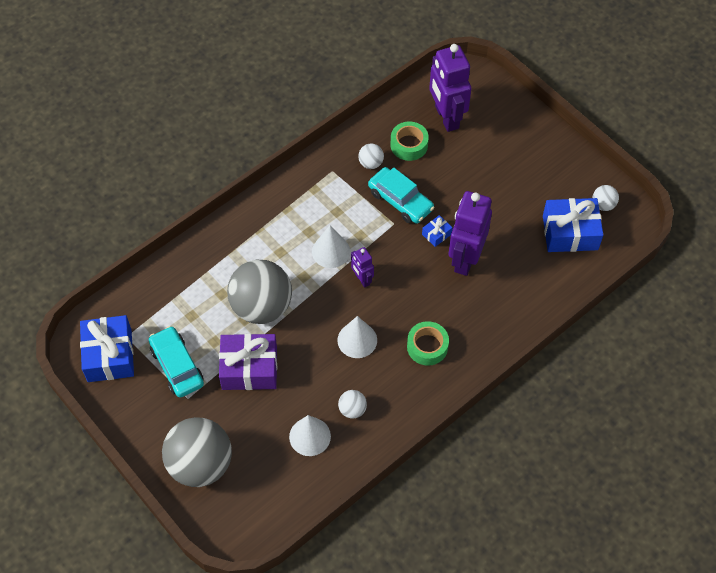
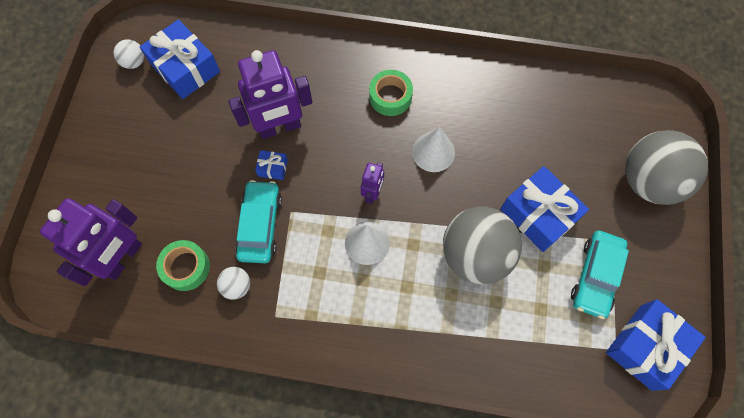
camera: 130 degrees left, 10 degrees up
purple gift [219,334,277,390] -> blue gift [500,166,589,252]
white cone [289,415,331,456] -> none
white ball [338,390,367,418] -> none

